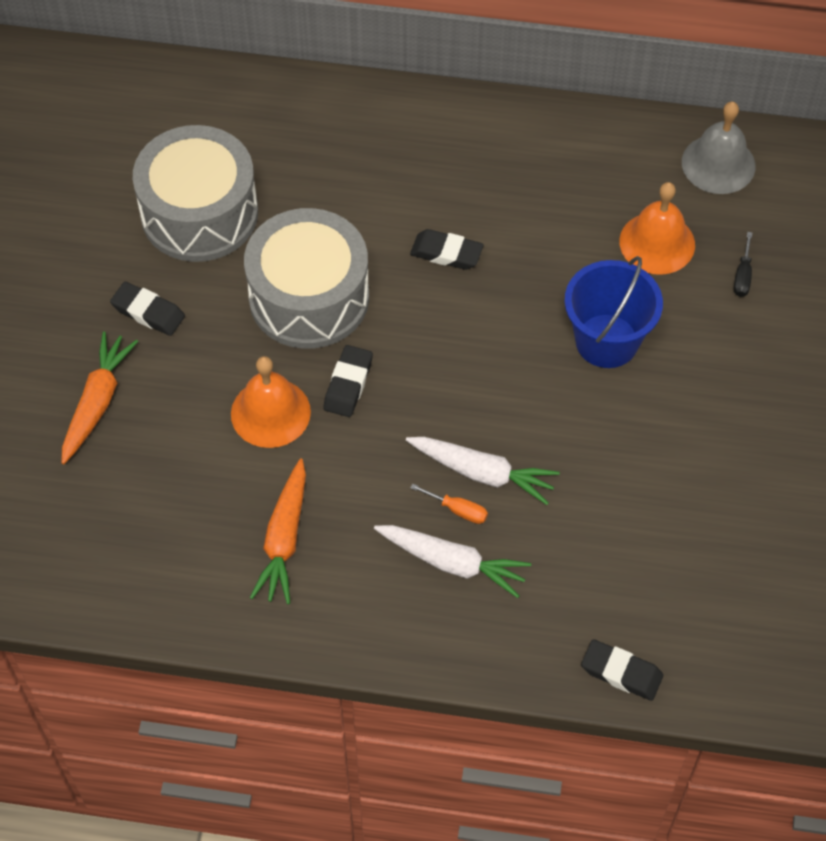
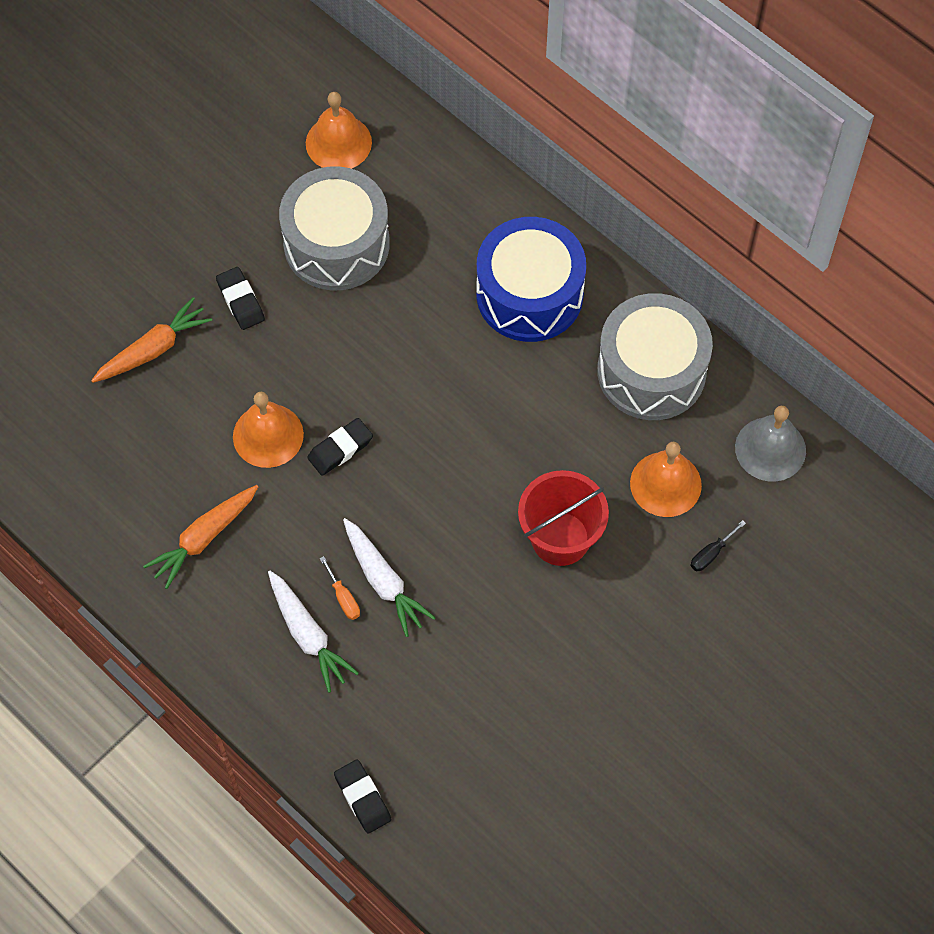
camera: 35 degrees right, 5 degrees up
grey drum [244,208,369,349] -> grey drum moved to [597,293,713,420]
black eraser [410,229,484,270] -> none
blue bucket [565,256,663,368] -> red bucket [518,470,609,566]
none -> orange bell [306,92,372,169]
none -> blue drum [476,217,586,342]

